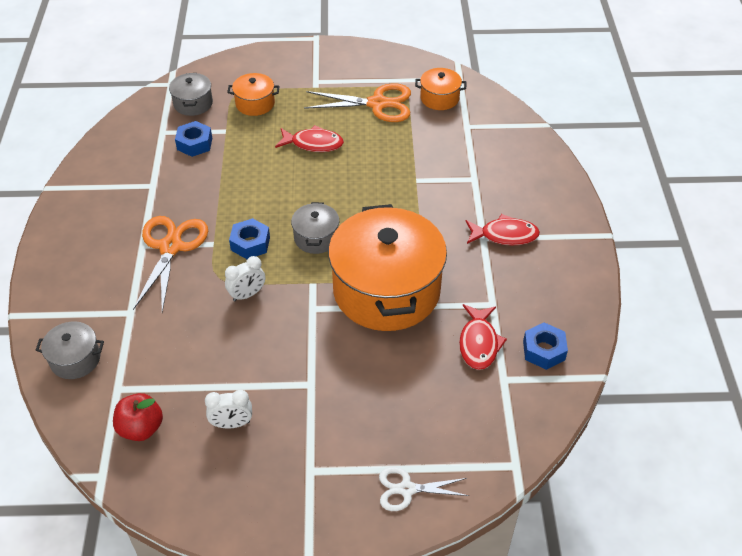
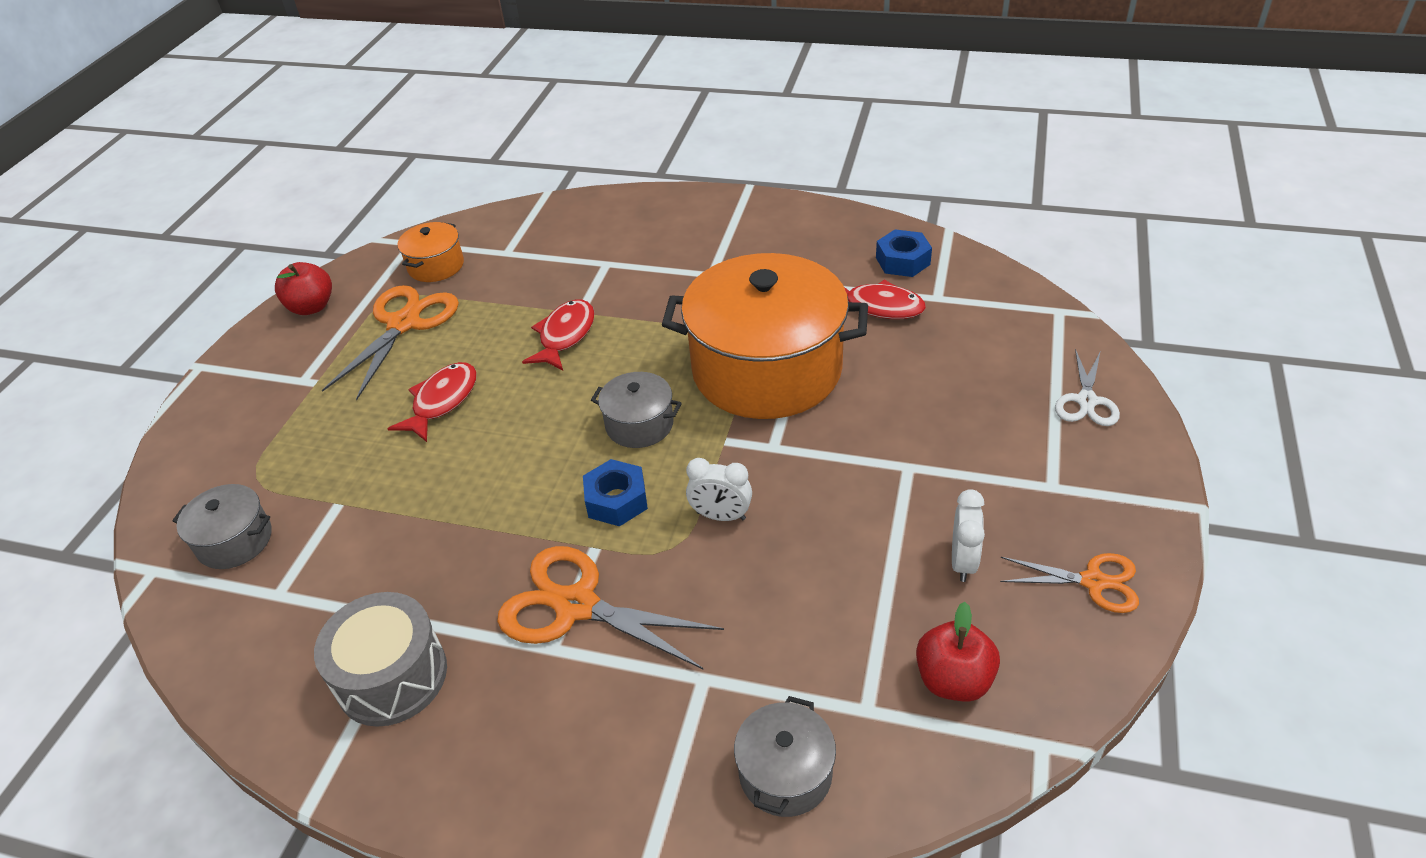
camera: 70 degrees left, 5 degrees down
blue nut [175,121,212,157] -> none
white clock [225,256,265,301] -> white clock turned 120 degrees clockwise [686,458,752,521]
orange pot [227,73,280,116] -> none
red fish [466,214,540,245] -> red fish moved to [522,300,595,370]
none -> red apple [275,262,332,315]
none -> grey drum [314,592,447,727]
none -> orange scissors [1000,553,1139,613]

